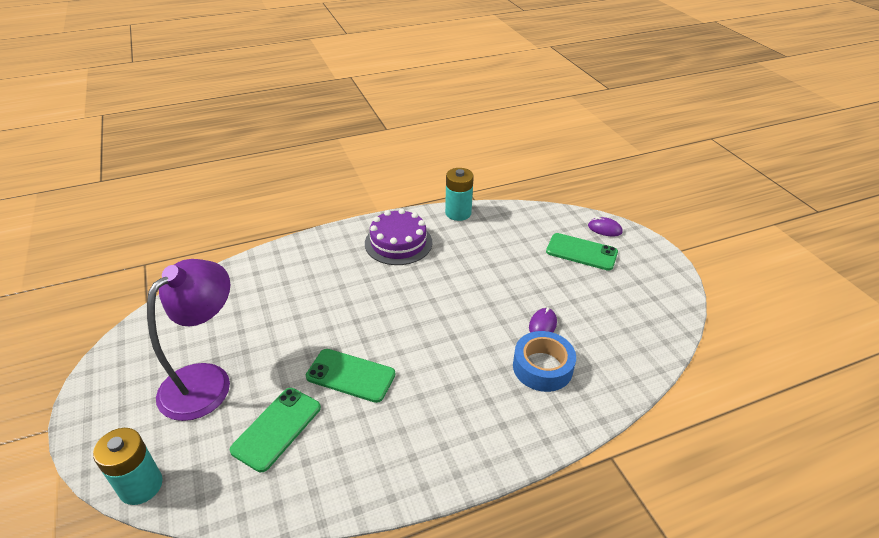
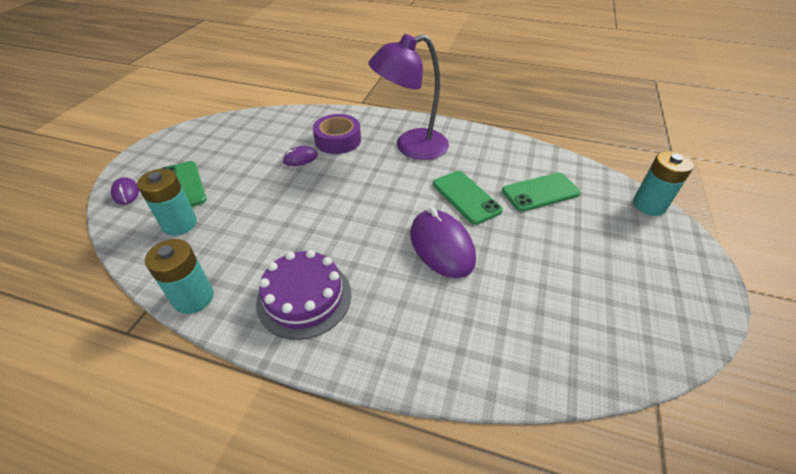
camera: 140 degrees left, 5 degrees up
purple lamp [147,259,230,421] -> purple lamp moved to [368,34,449,160]
blue tape [513,331,576,392] -> purple tape [313,114,361,154]
none -> turquoise battery [137,169,197,236]
none -> purple mouse [410,207,476,278]

